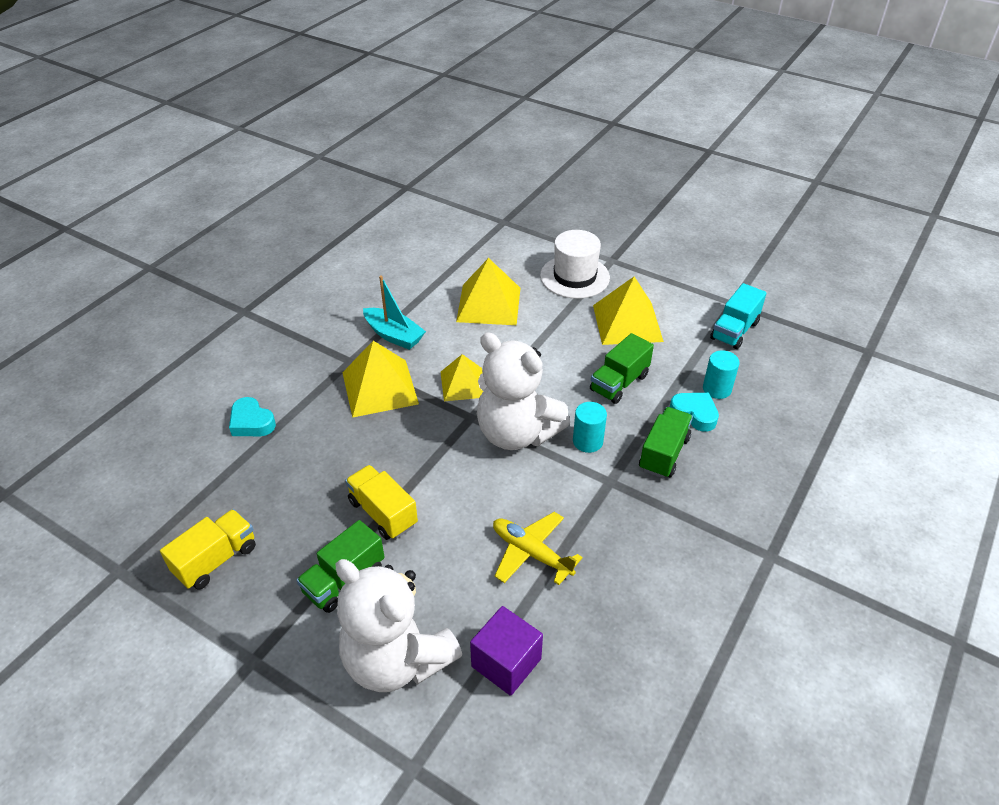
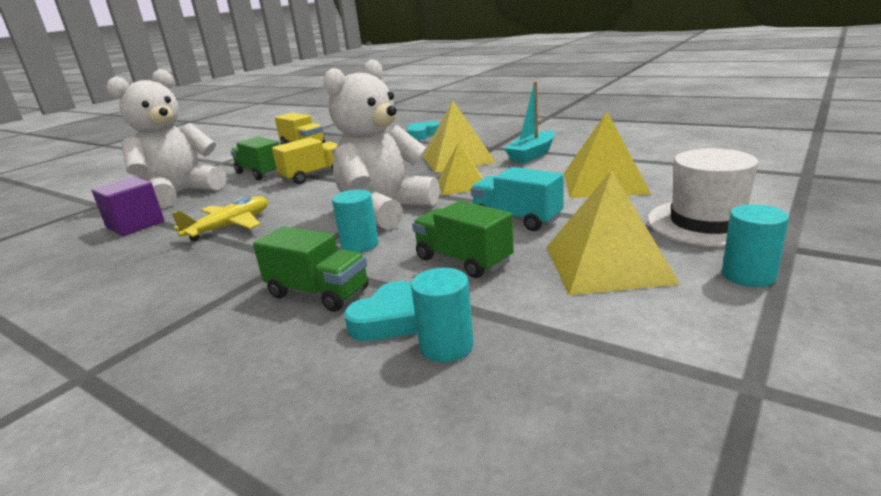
camera: 95 degrees right, 20 degrees down
turquoise truck [710,283,766,349] -> turquoise truck moved to [471,167,564,231]
none -> turquoise cylinder [722,204,789,287]

